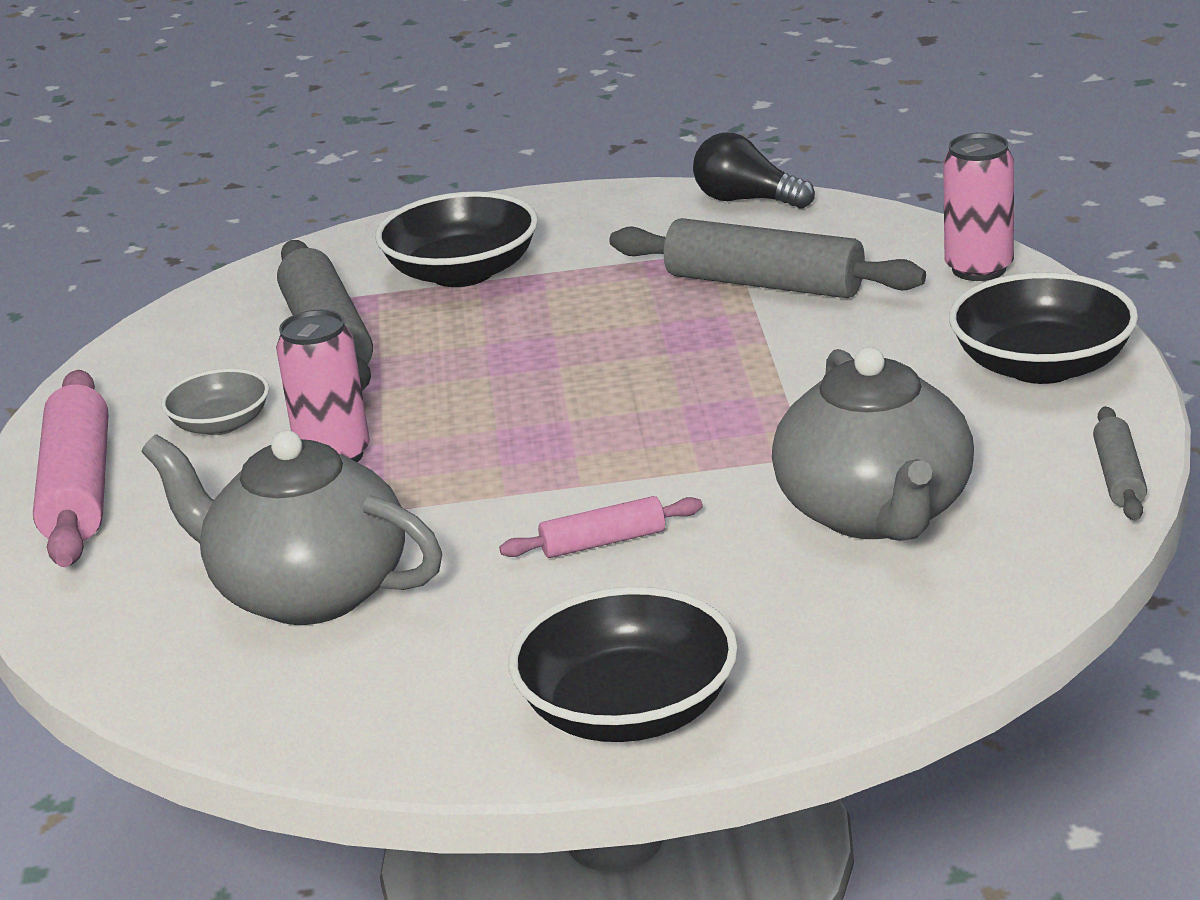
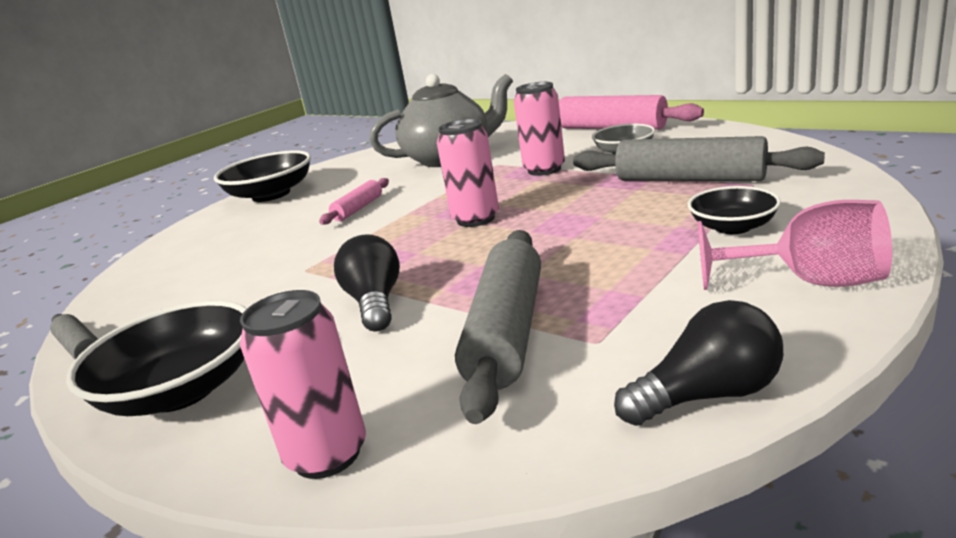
camera: 135 degrees right, 5 degrees down
black bowl [375,191,538,287] -> black bowl [688,186,781,234], size x0.60
grey rolling pin [609,218,926,298] -> grey rolling pin turned 60 degrees counterclockwise [455,230,541,424]
grey teapot [772,347,974,541] -> none
none -> black light bulb [334,234,400,332]
none -> pink can [437,119,499,227]
none -> pink goblet [698,200,892,290]

